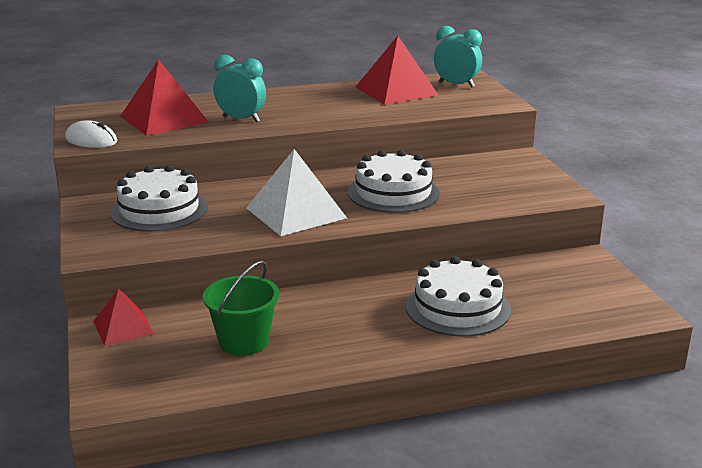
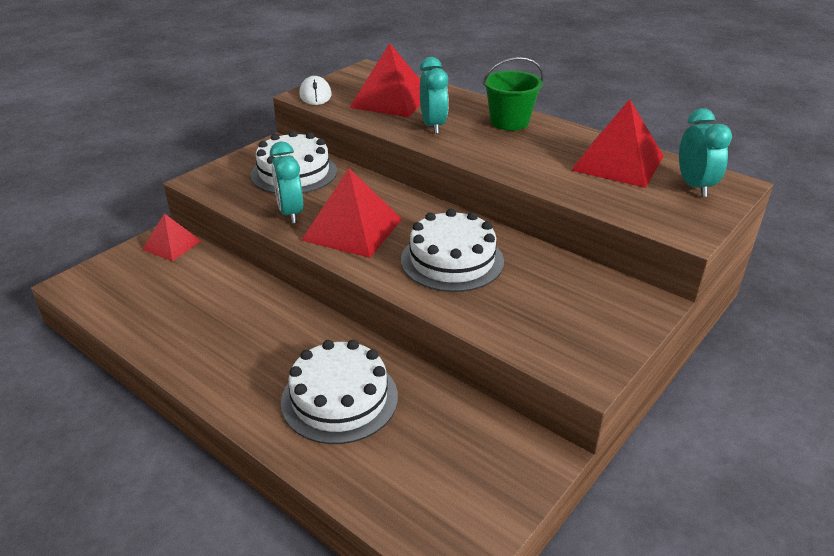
camera: 55 degrees right, 10 degrees up
green bucket [203,261,280,356] -> green bucket moved to [482,57,544,131]
white pyramid [246,149,347,236] -> red pyramid [301,168,402,258]
none -> turquoise clock [270,142,303,224]

